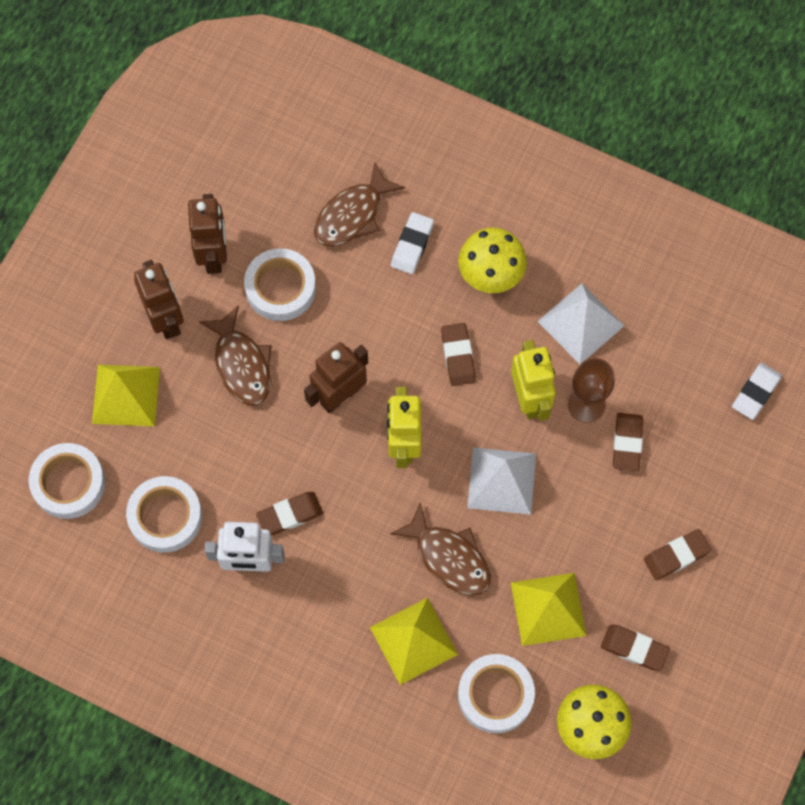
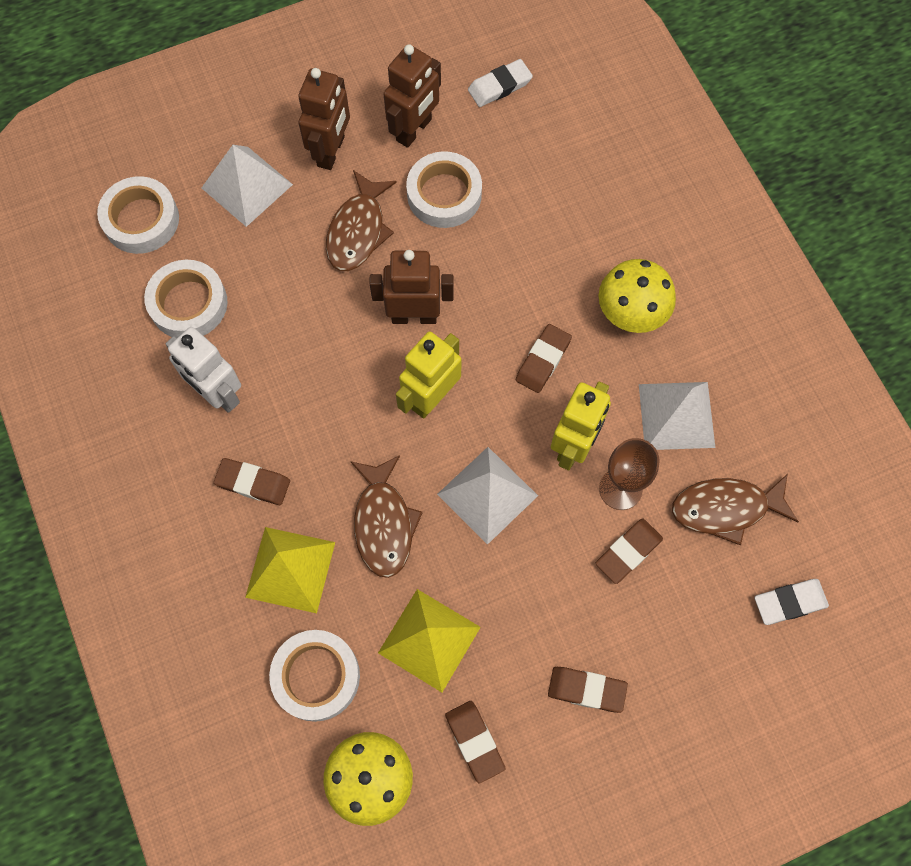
camera: 40 degrees right, 0 degrees up
yellow pyramid [92,365,160,426] -> white pyramid [202,145,293,227]
brown eraser [256,492,323,535] -> brown eraser moved to [214,458,290,505]
brown fish [314,162,405,246] -> brown fish moved to [672,474,799,545]
white eraser [391,212,434,274] -> white eraser moved to [468,59,533,107]

